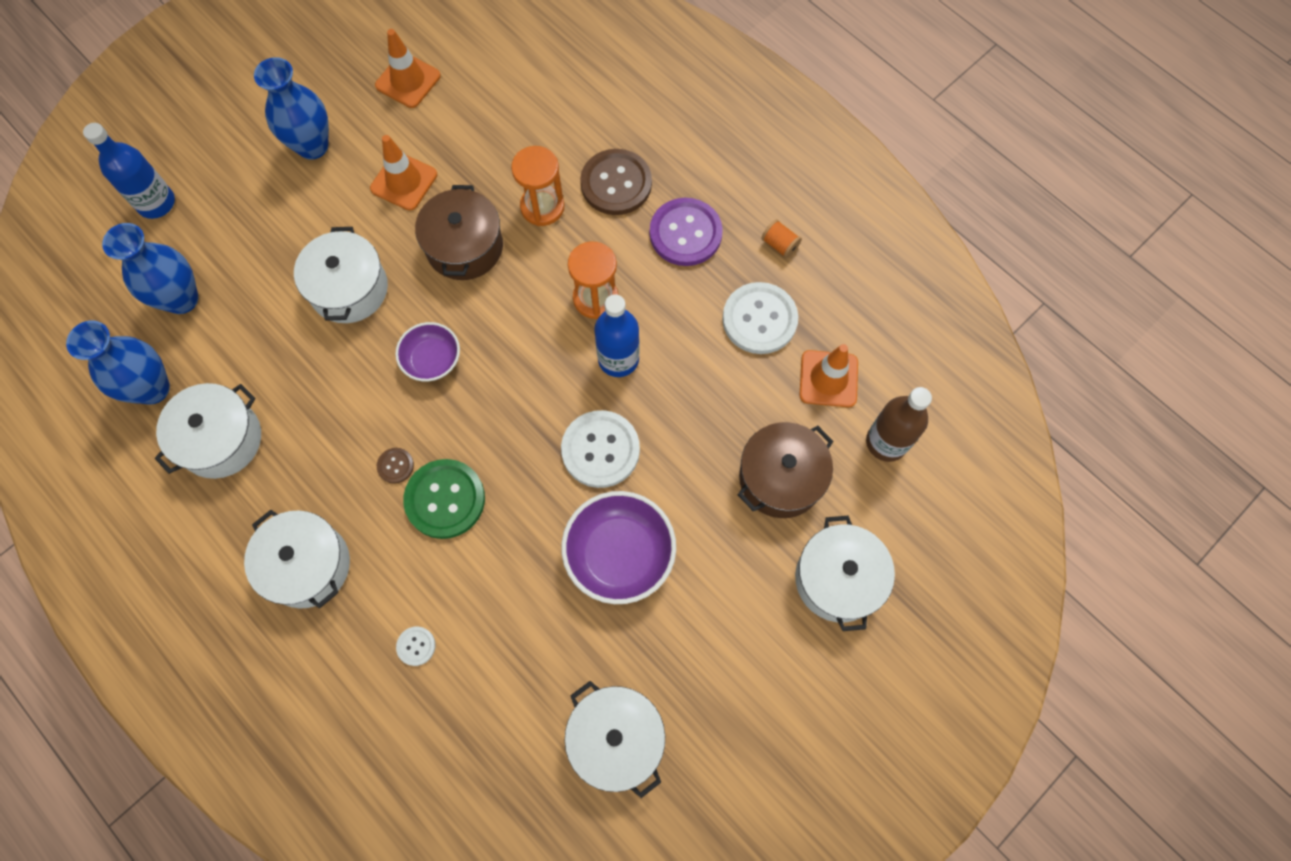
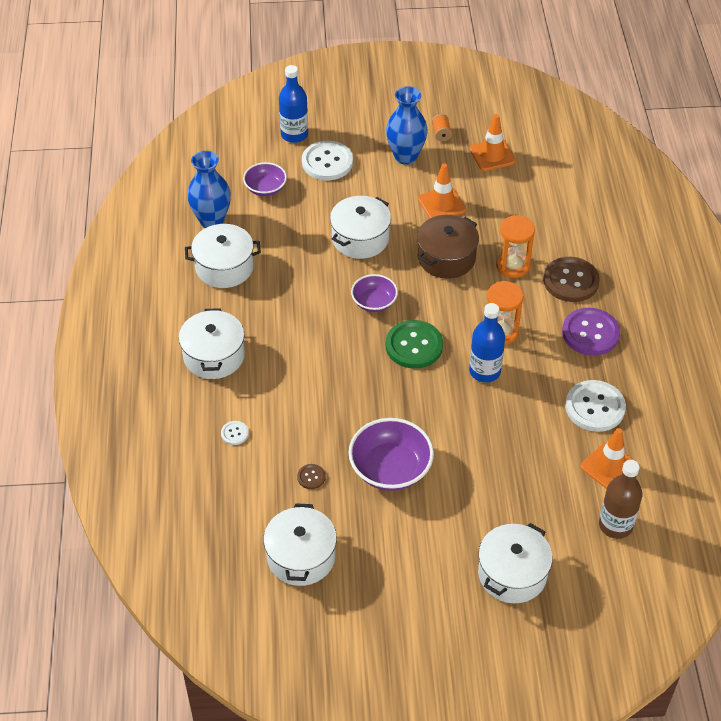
camera: 40 degrees right, 20 degrees down
blue vase [102,223,198,314] -> purple bowl [243,162,287,196]
brown button [377,448,414,484] -> brown button moved to [297,464,326,489]
green button [403,459,485,539] -> green button moved to [386,320,443,369]
white button [561,410,640,488] -> white button moved to [302,141,353,180]
brown pot [738,422,833,518] -> none
orange spool [761,219,802,258] -> orange spool moved to [432,114,452,142]

